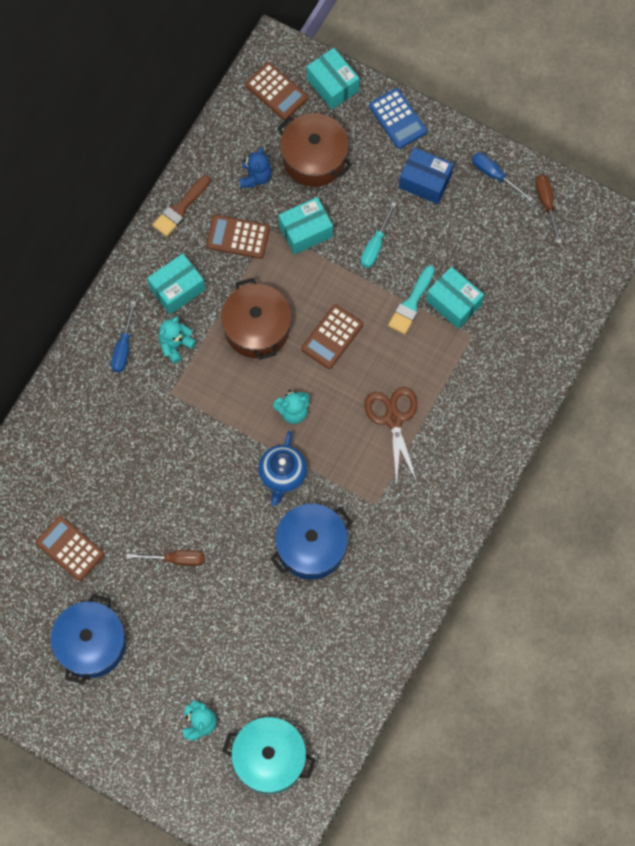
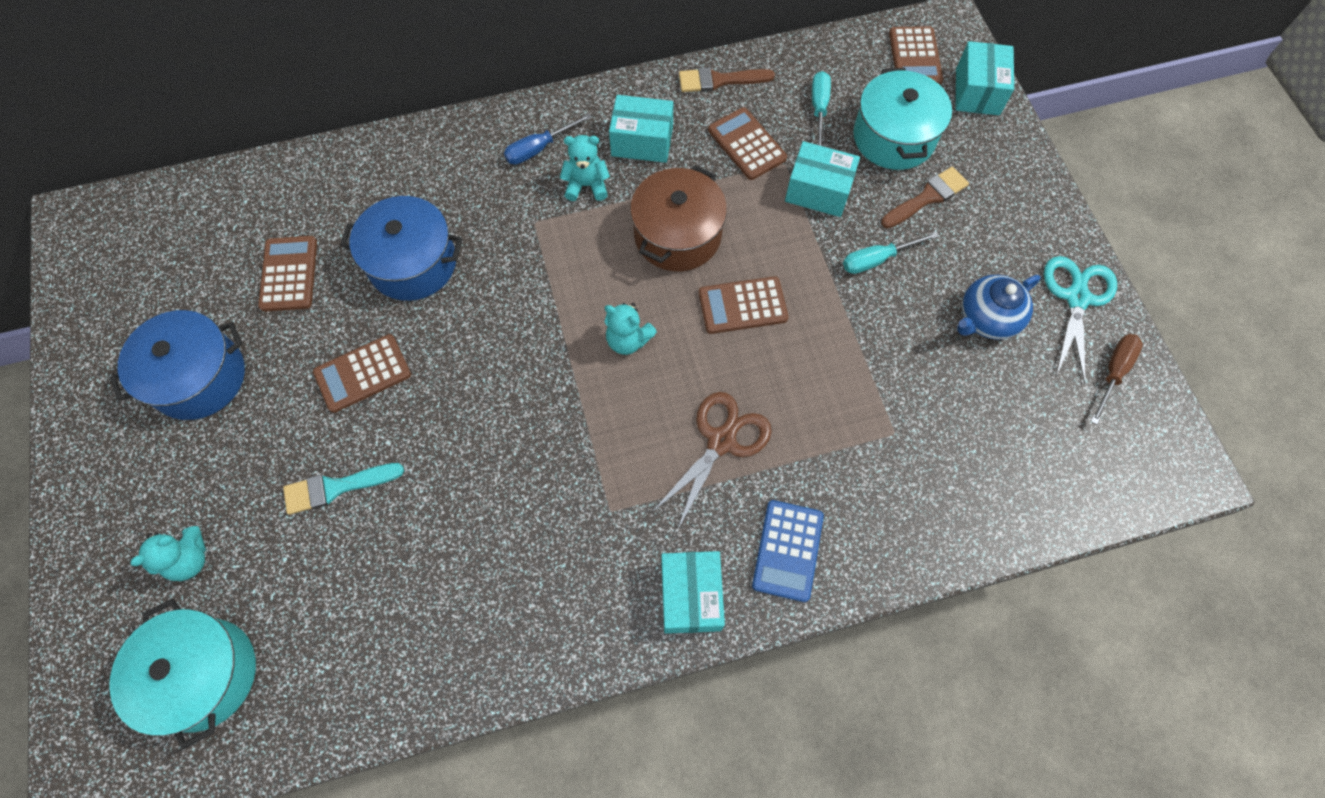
camera: 45 degrees right, 5 degrees down
brown screwdriver [126,550,205,566] -> brown calculator [313,334,411,413]
blue teddy bear [240,147,272,188] -> turquoise screwdriver [812,71,831,146]
blue teapot [258,431,307,506] -> blue teapot moved to [957,275,1041,340]
blue pot [271,504,352,580] -> blue pot moved to [340,196,463,301]
brown pot [277,113,352,187] -> turquoise pot [853,68,952,170]
blue calculator [369,88,427,149] -> blue calculator moved to [752,500,824,602]
turquoise brush [388,265,435,334] -> turquoise brush moved to [283,463,404,515]
blue box [399,147,454,204] -> none
turquoise box [426,267,484,329] -> turquoise box moved to [661,551,725,634]
blue screwdriver [472,153,533,202] -> turquoise scissors [1044,256,1117,385]
none -> brown brush [881,167,969,228]

